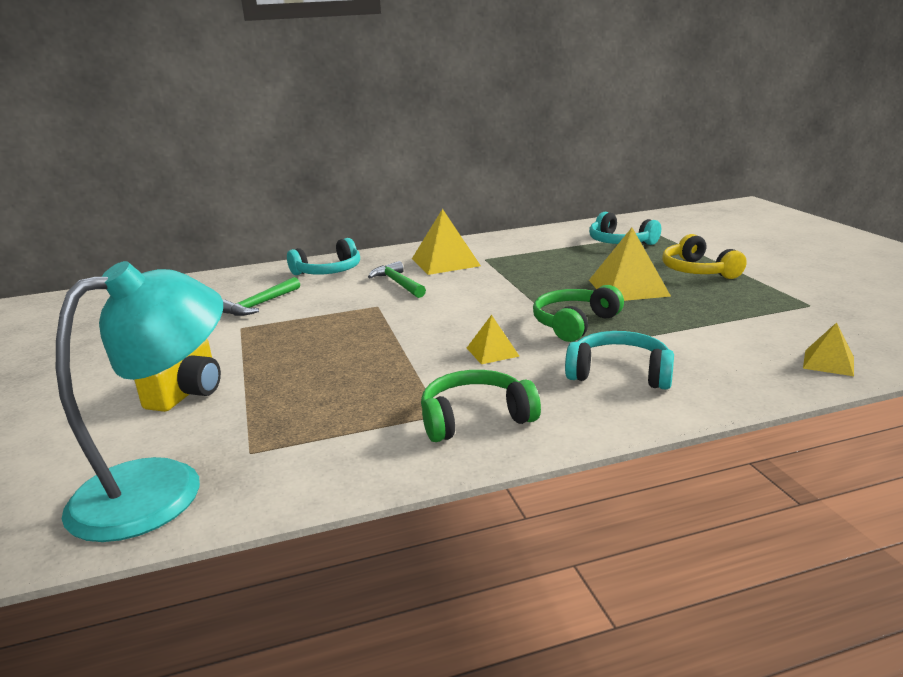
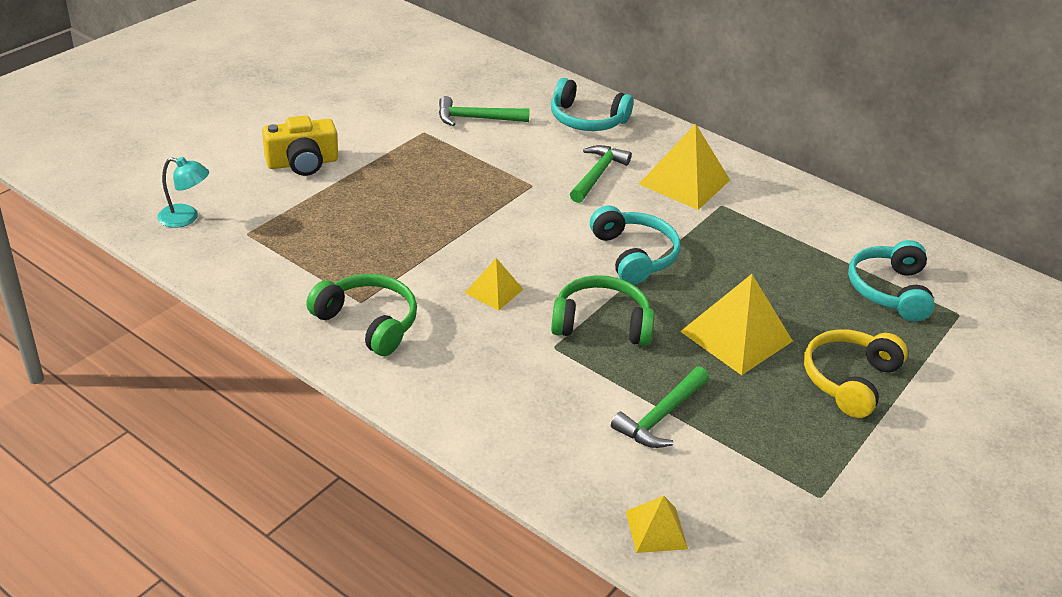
camera: 50 degrees right, 15 degrees up
turquoise lamp [56,261,223,542] -> turquoise lamp [157,157,209,228], size x0.42
turquoise headphones [565,331,674,389] -> turquoise headphones moved to [590,206,680,285]
none -> green hammer [611,367,709,448]

